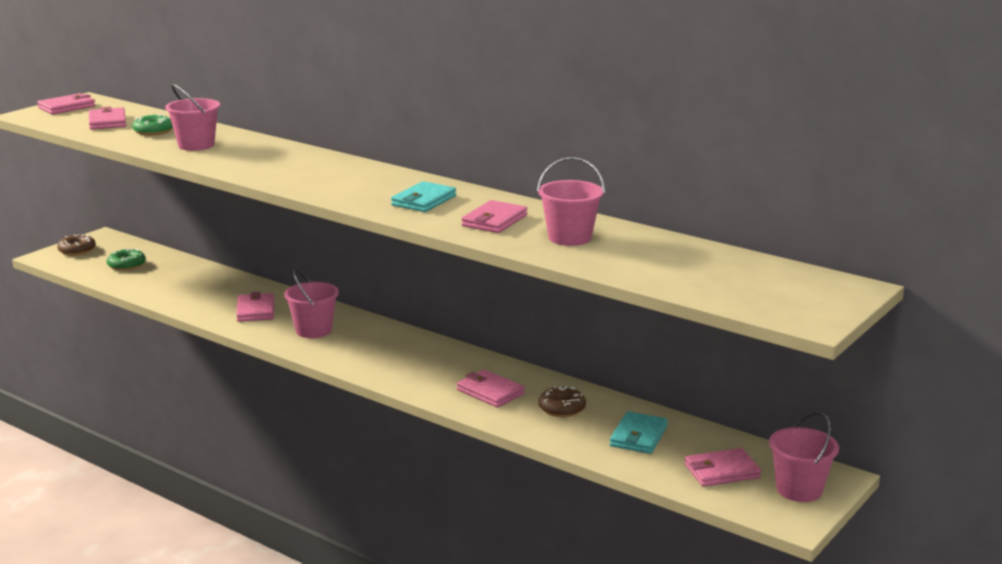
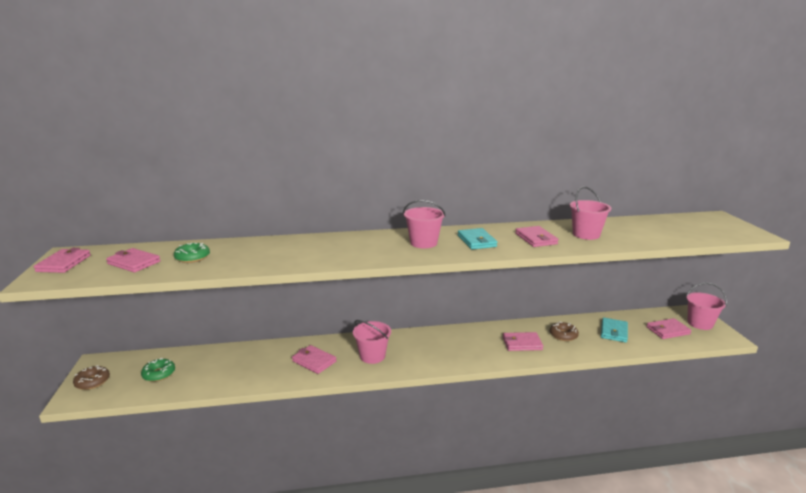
camera: 45 degrees left, 0 degrees up
pink bucket [165,84,220,151] -> pink bucket moved to [403,200,446,248]
turquoise wallet [610,411,668,454] -> turquoise wallet turned 45 degrees clockwise [601,317,628,343]
pink wallet [685,448,761,487] -> pink wallet turned 45 degrees clockwise [646,318,692,339]

